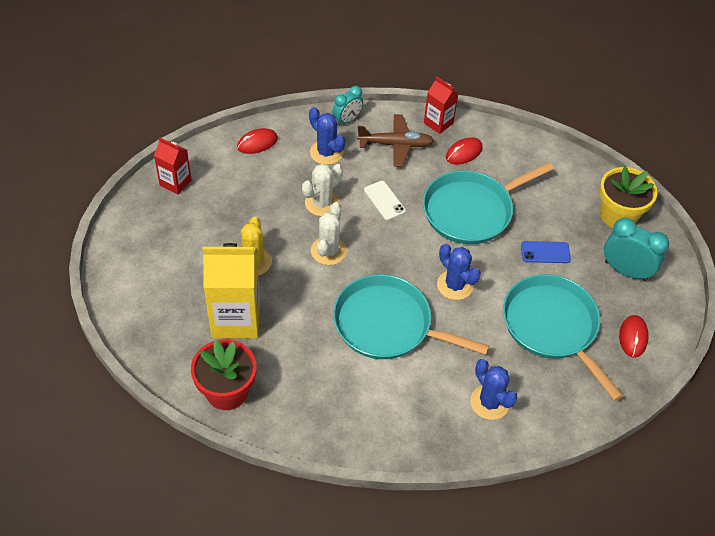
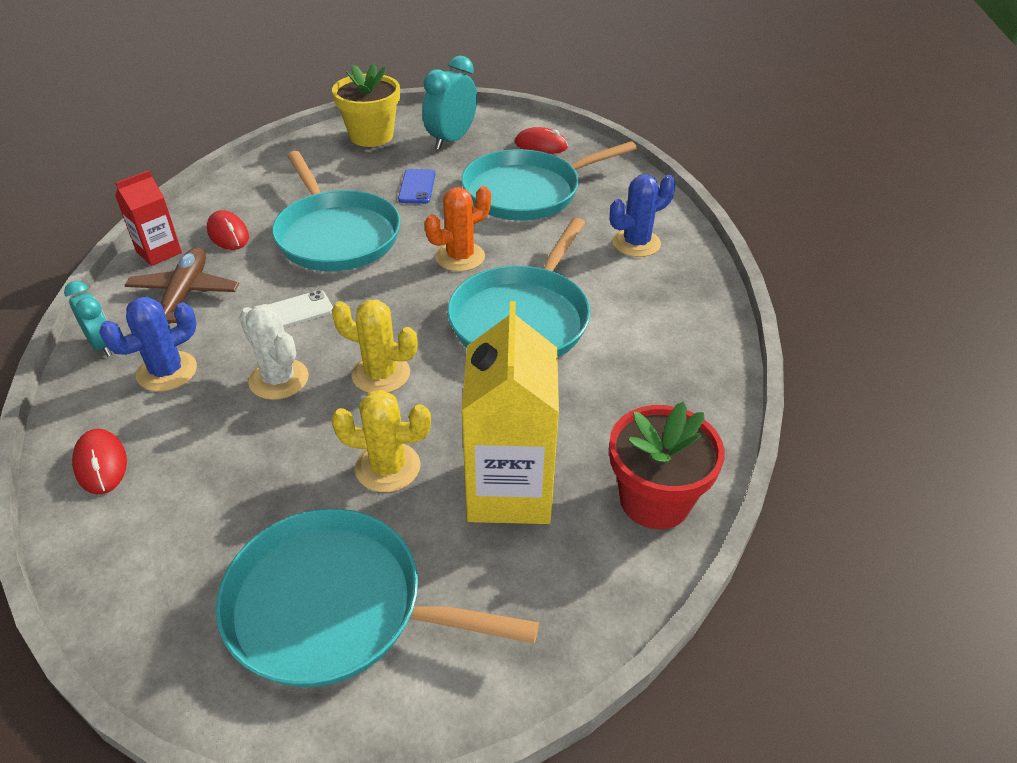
camera: 85 degrees left, 10 degrees down
red carton [154,137,191,195] -> none
white cactus [311,202,347,265] -> yellow cactus [332,299,418,393]
blue cactus [437,244,481,300] -> orange cactus [425,186,491,272]
none -> turquoise pan [216,509,539,687]

